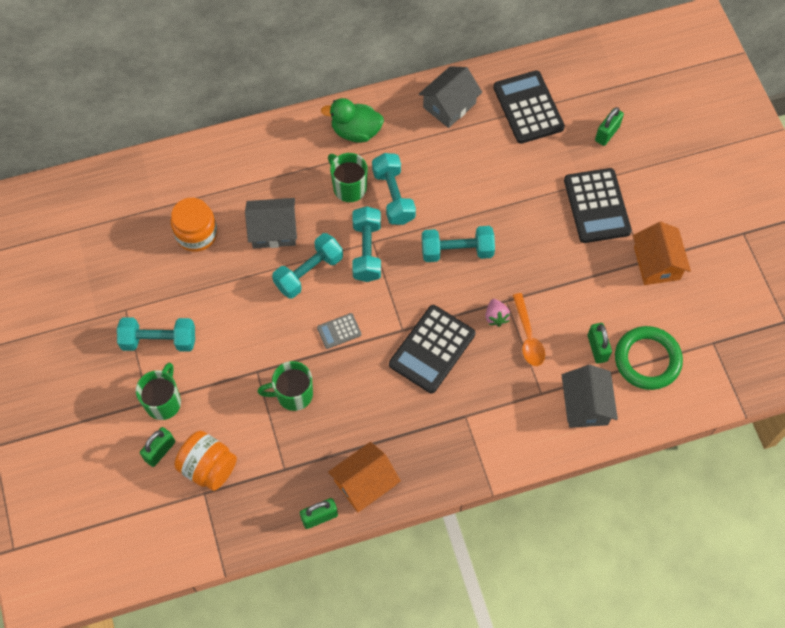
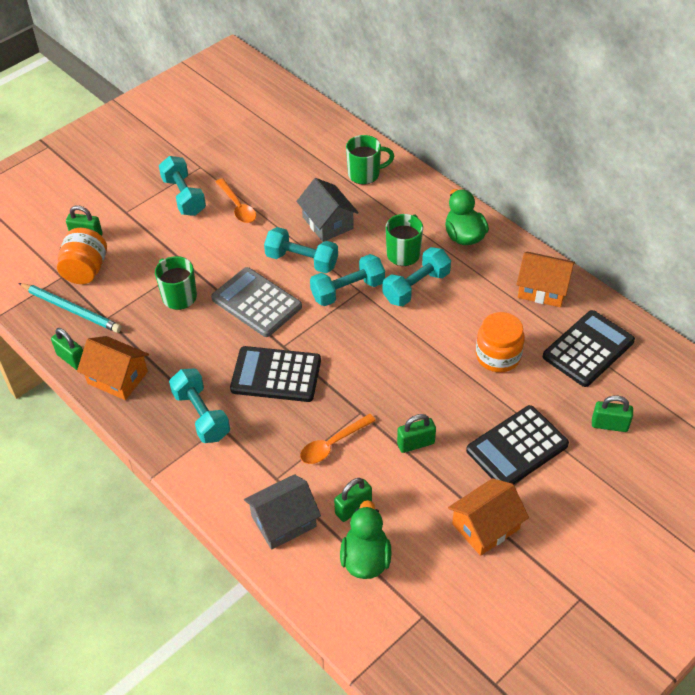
camera: 65 degrees right, 15 degrees down
green mug [136,363,181,420] -> green mug moved to [346,135,394,185]
orange jar [171,198,217,252] -> orange jar moved to [476,312,525,372]
grey calculator [317,313,361,349] -> grey calculator [211,267,302,337], size x2.06
grey house [419,66,482,128] -> orange house [516,251,575,307]
turquoise dumbbell [422,226,495,262] -> turquoise dumbbell moved to [169,369,230,443]
pink strawberry [486,299,510,327] -> none
green ring [615,326,683,390] -> green duck [340,500,392,579]
none -> turquoise pencil [18,283,122,333]
none -> orange spoon [216,178,256,223]
none -> green padlock [397,414,436,453]

